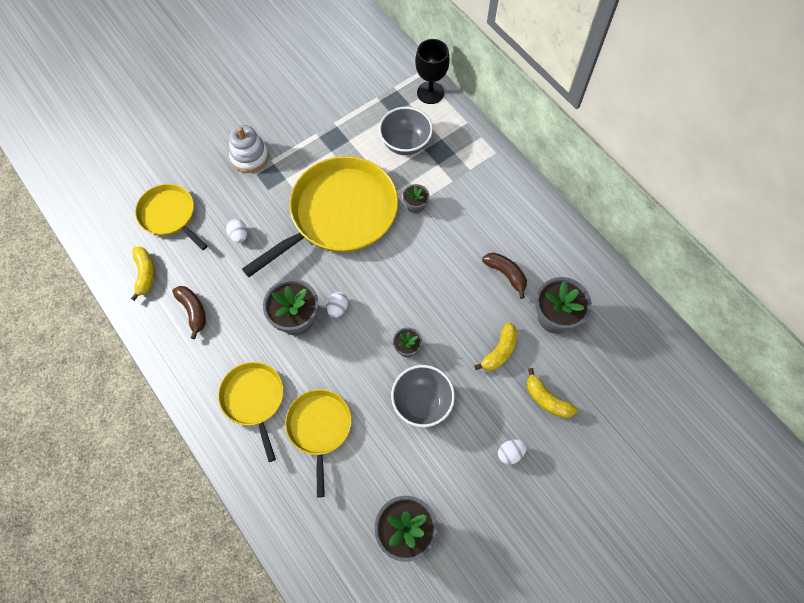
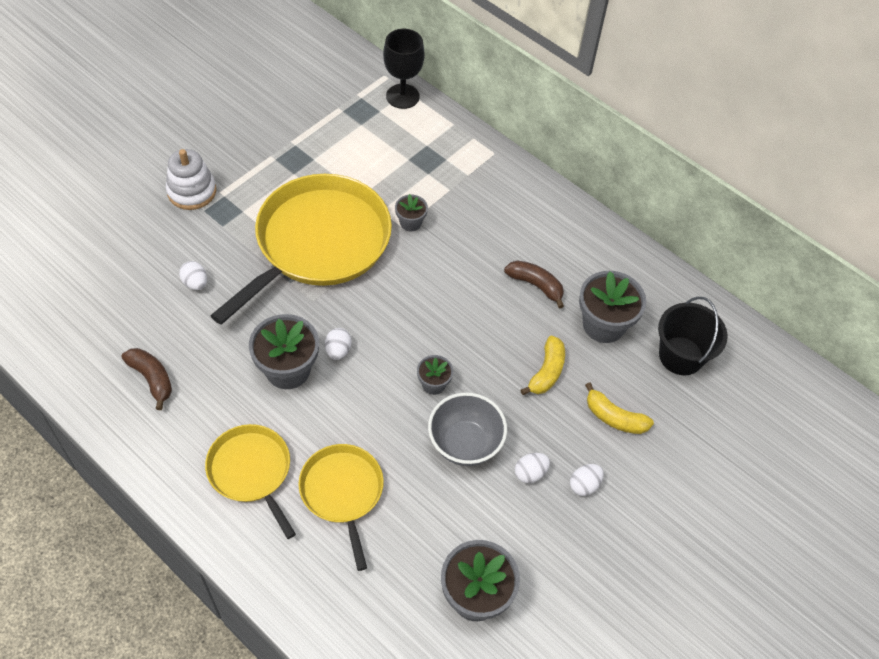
camera: 15 degrees left, 10 degrees down
yellow banana [131,246,155,301] -> none
yellow pan [135,184,208,250] -> none
grey bowl [379,107,433,155] -> none
none -> white egg [515,453,550,483]
none -> black bucket [658,297,728,375]

